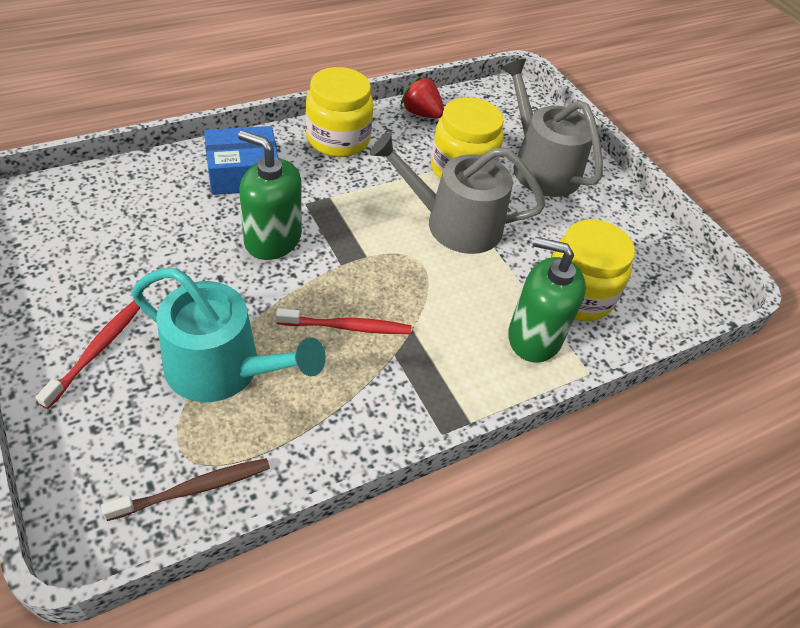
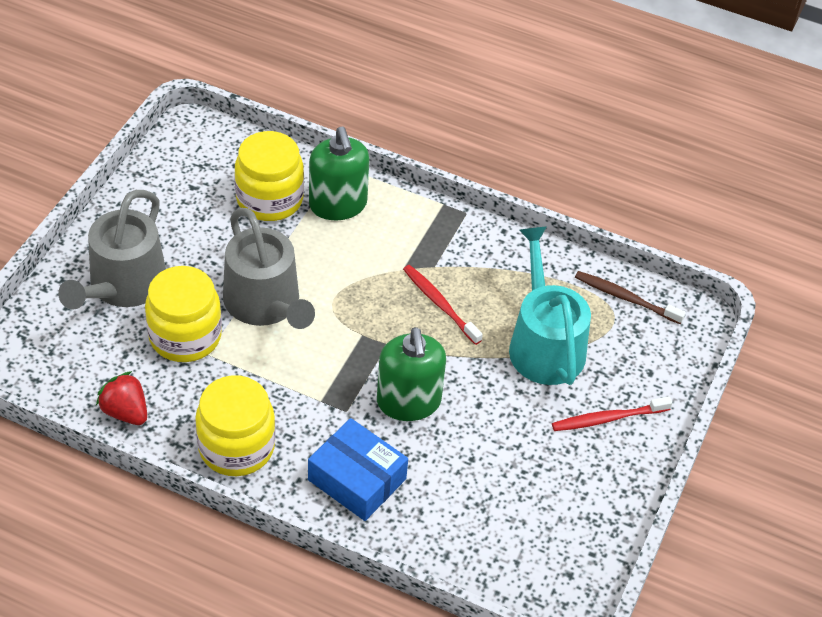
camera: 125 degrees left, 0 degrees up
red strawberry [401,76,444,118] -> red strawberry turned 135 degrees clockwise [96,371,147,425]

